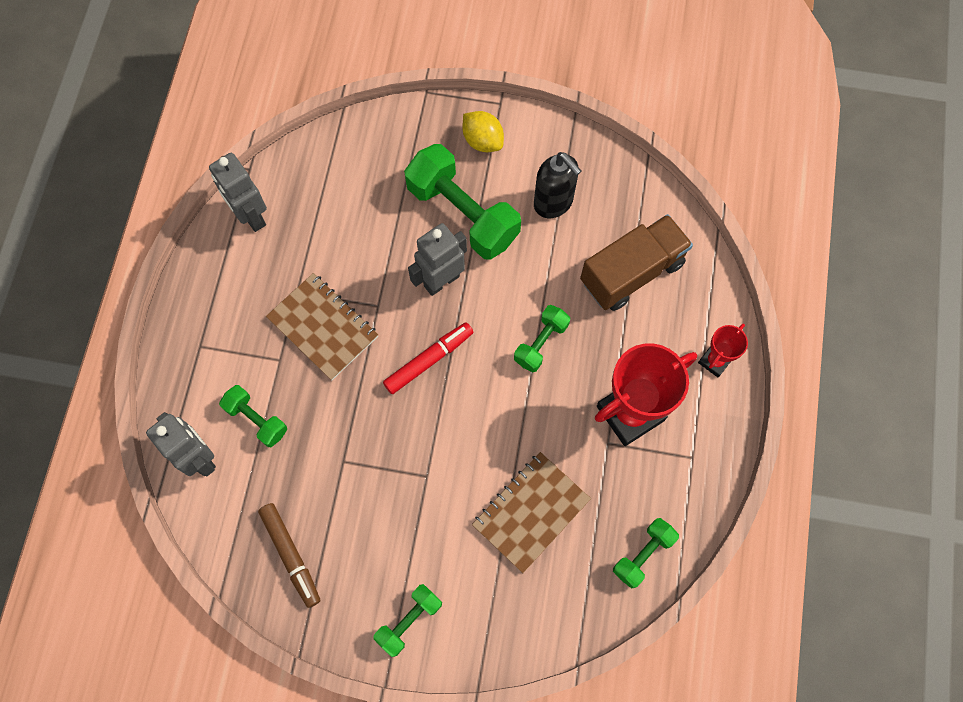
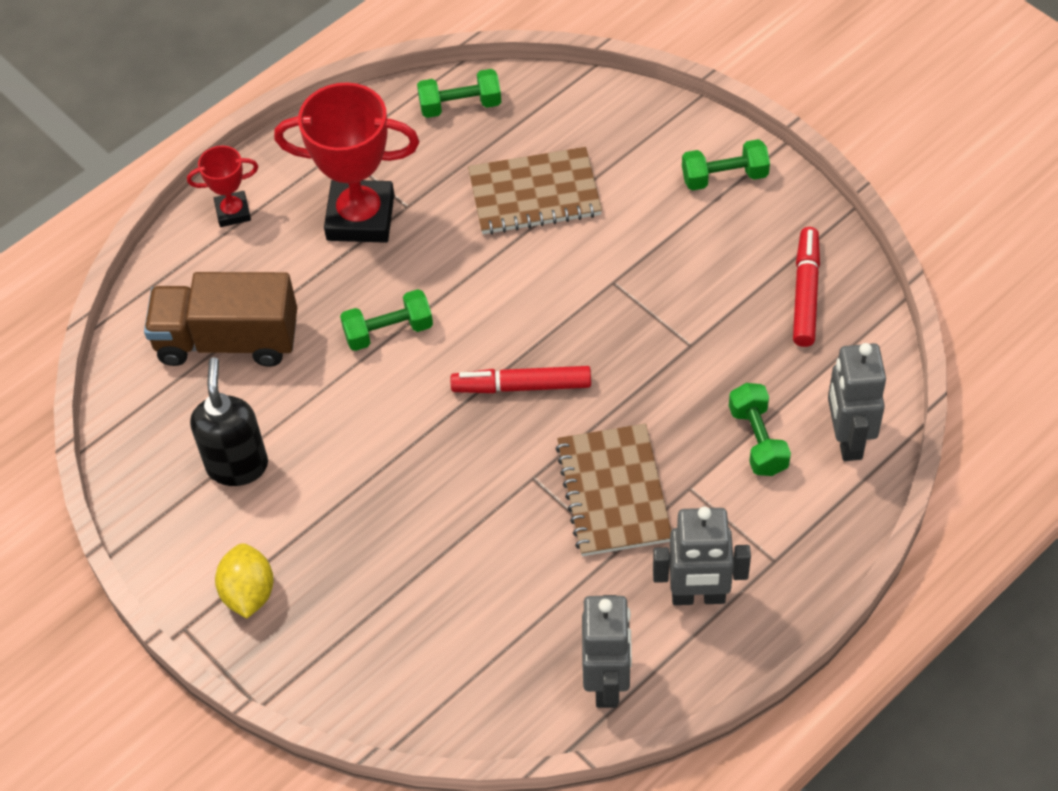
camera: 140 degrees left, 15 degrees down
brown marker [258,503,320,608] -> red marker [793,227,820,347]
green dumbbell [404,144,521,260] -> none
grey robot [408,223,467,296] -> grey robot moved to [653,507,751,605]

